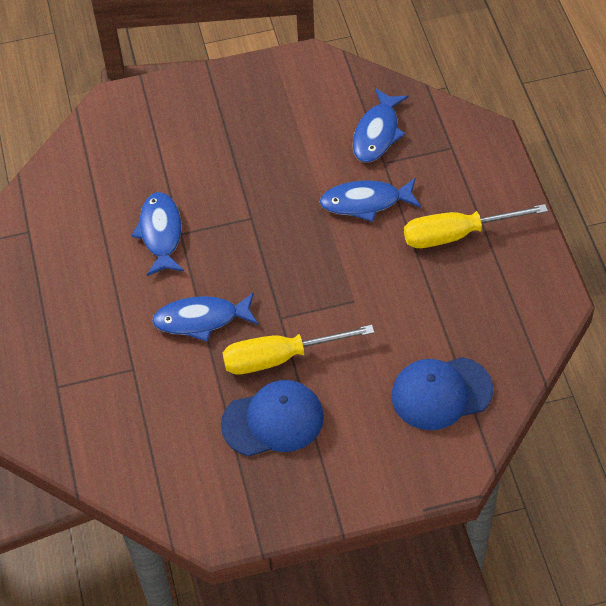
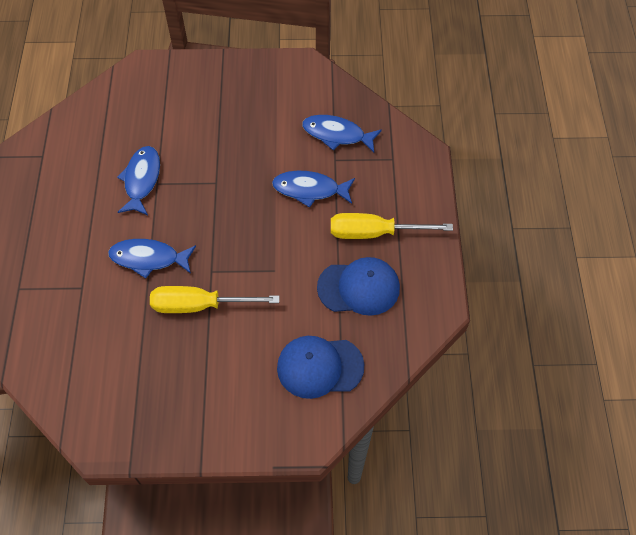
camera: 10 degrees right, 5 degrees up
blue cap [221,380,324,456] -> blue cap moved to [317,257,400,316]
blue fish [353,88,408,162] -> blue fish turned 75 degrees clockwise [302,115,382,152]

